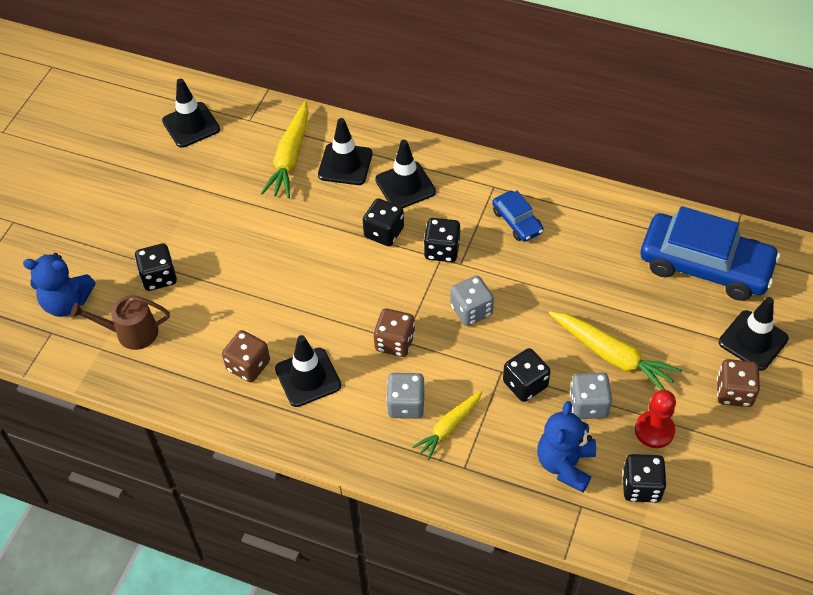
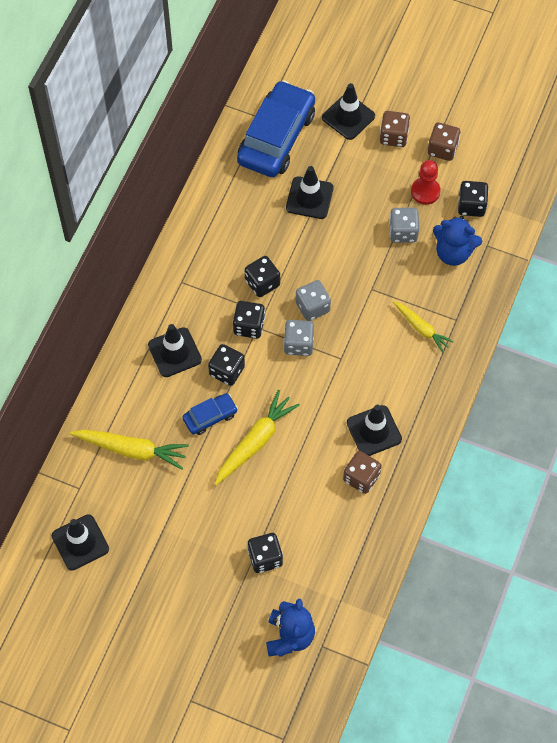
camera: 90 degrees left, 10 degrees up
brown watering can [71,295,170,350] -> none
black traffic cone [318,118,372,185] -> black traffic cone moved to [286,166,334,219]
brown dice [374,308,415,357] -> brown dice moved to [428,122,460,161]
grey dice [386,373,425,419] -> grey dice moved to [284,320,314,356]
blue car [492,191,544,242] -> blue car moved to [182,393,238,435]
black dice [503,348,551,402] -> black dice moved to [245,256,280,297]
yellow carrot [549,311,682,390] -> yellow carrot moved to [215,390,300,485]

